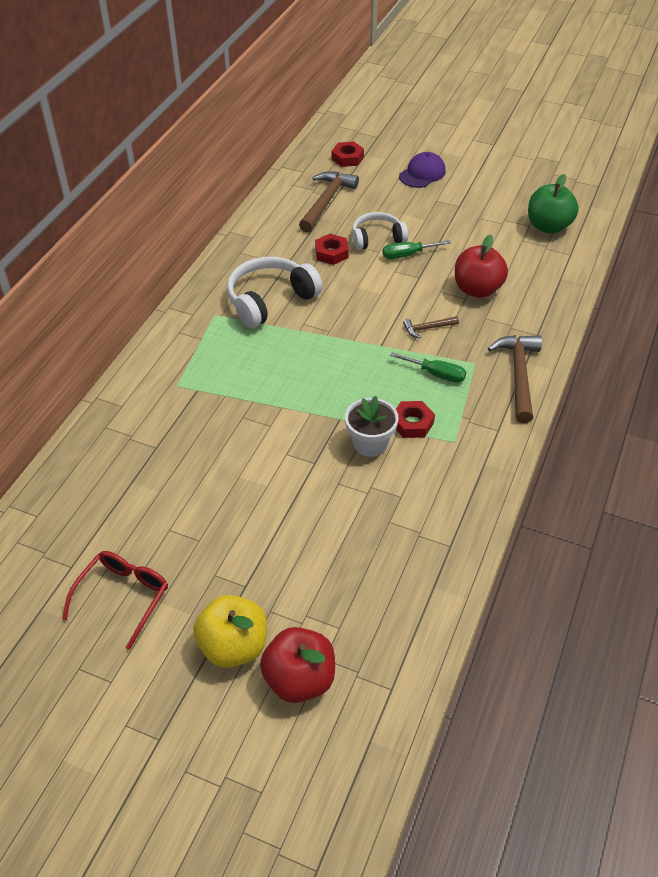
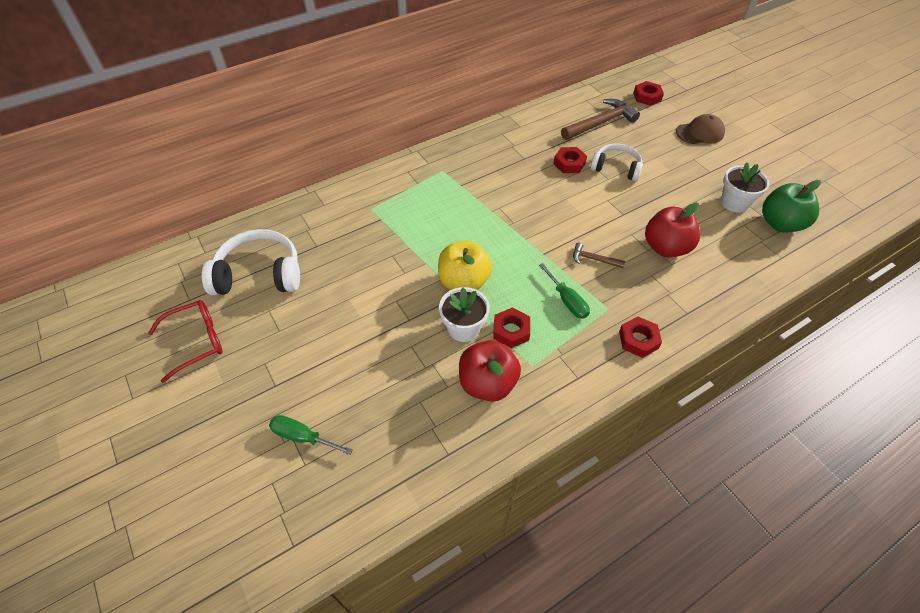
camera: 35 degrees right, 5 degrees up
yellow apple [193,595,267,668] -> yellow apple moved to [438,240,492,290]
white headphones [227,257,323,328] -> white headphones moved to [202,229,300,295]
red apple [260,627,335,703] -> red apple moved to [459,340,521,401]
green screwdriver [383,240,451,259] -> green screwdriver moved to [269,415,353,455]
purple cap [399,152,446,188] -> brown cap [676,114,725,144]
brown hammer [488,335,542,423] -> red nut [619,316,662,358]
none -> white flower pot [721,162,769,212]

